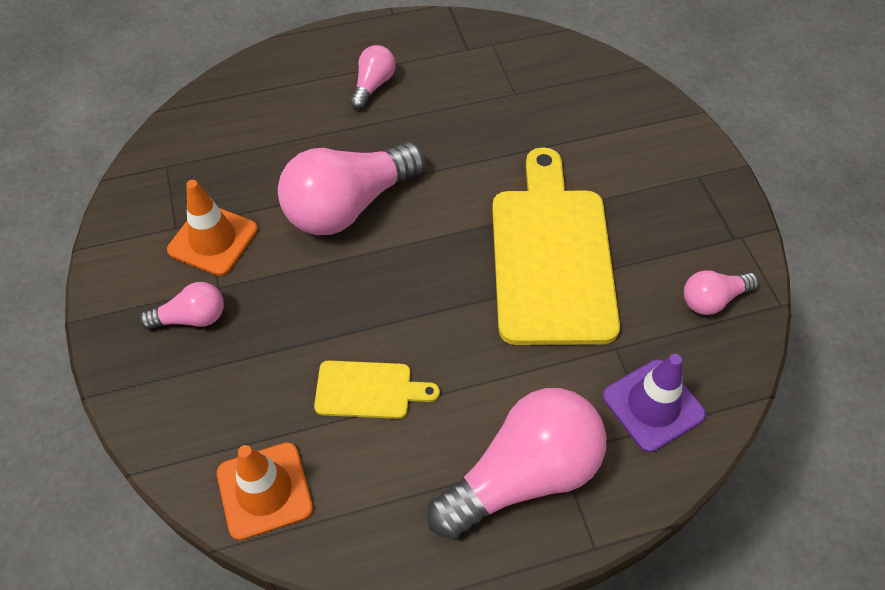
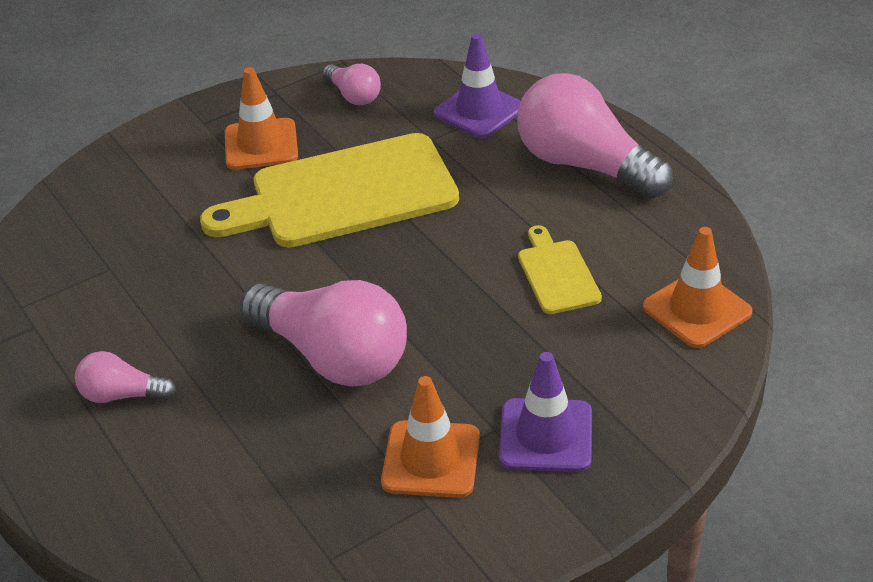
camera: 105 degrees left, 15 degrees down
pink light bulb [139,282,224,330] -> purple traffic cone [499,352,592,472]
none -> orange traffic cone [225,67,298,170]

